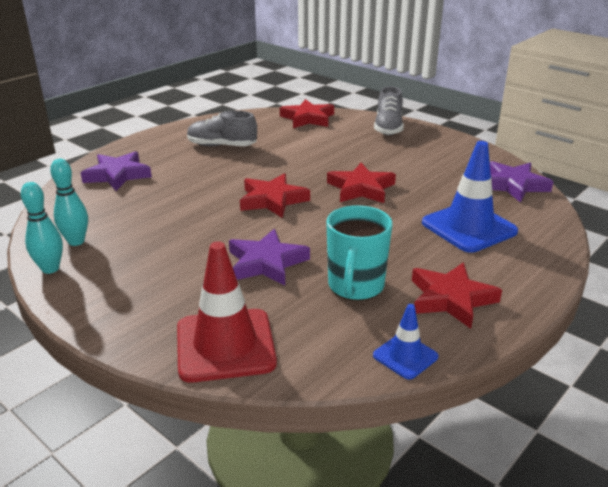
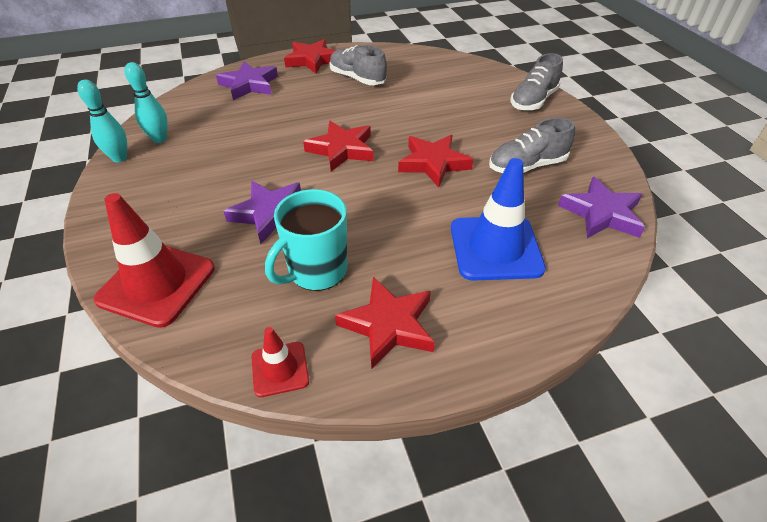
camera: 30 degrees right, 15 degrees up
red star [280,99,334,128] -> red star moved to [284,39,336,74]
blue traffic cone [373,304,438,380] -> red traffic cone [251,327,309,397]
none -> grey shoe [489,118,575,173]

